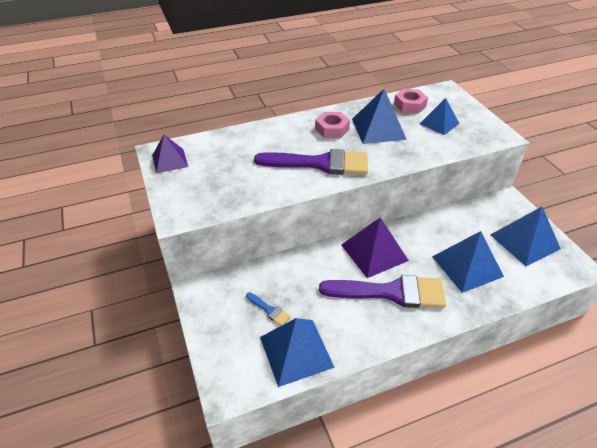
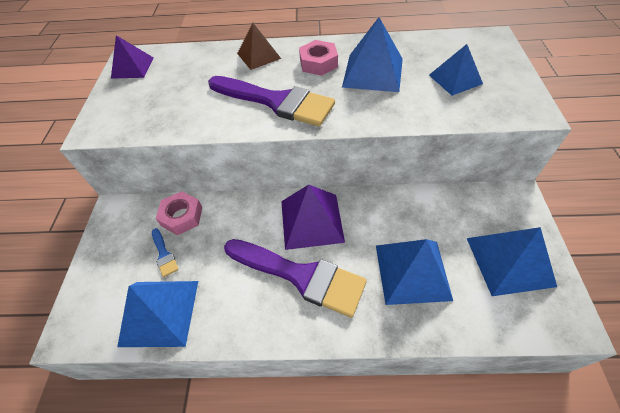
camera: 25 degrees right, 10 degrees up
pink nut [394,89,428,113] -> pink nut moved to [156,191,202,235]
none -> brown pyramid [237,23,281,70]

